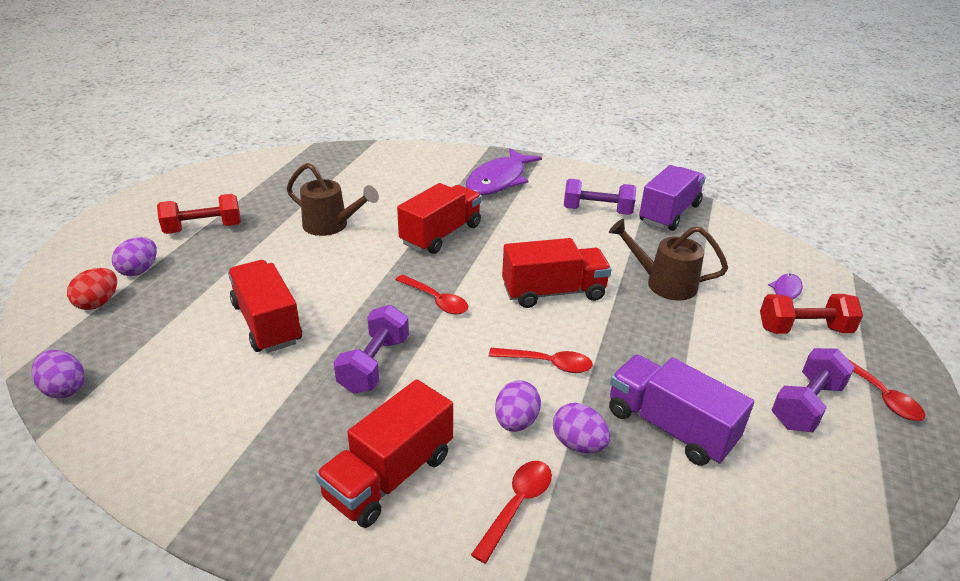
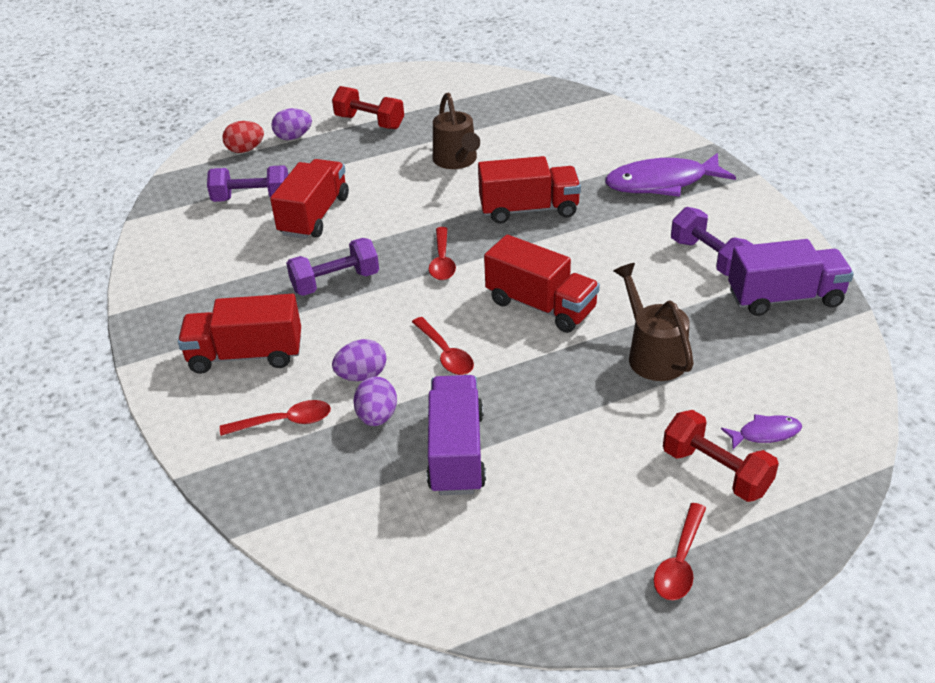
camera: 50 degrees right, 5 degrees up
purple egg [32,350,85,398] -> none
purple dumbbell [771,348,855,432] -> purple dumbbell moved to [207,165,288,202]

